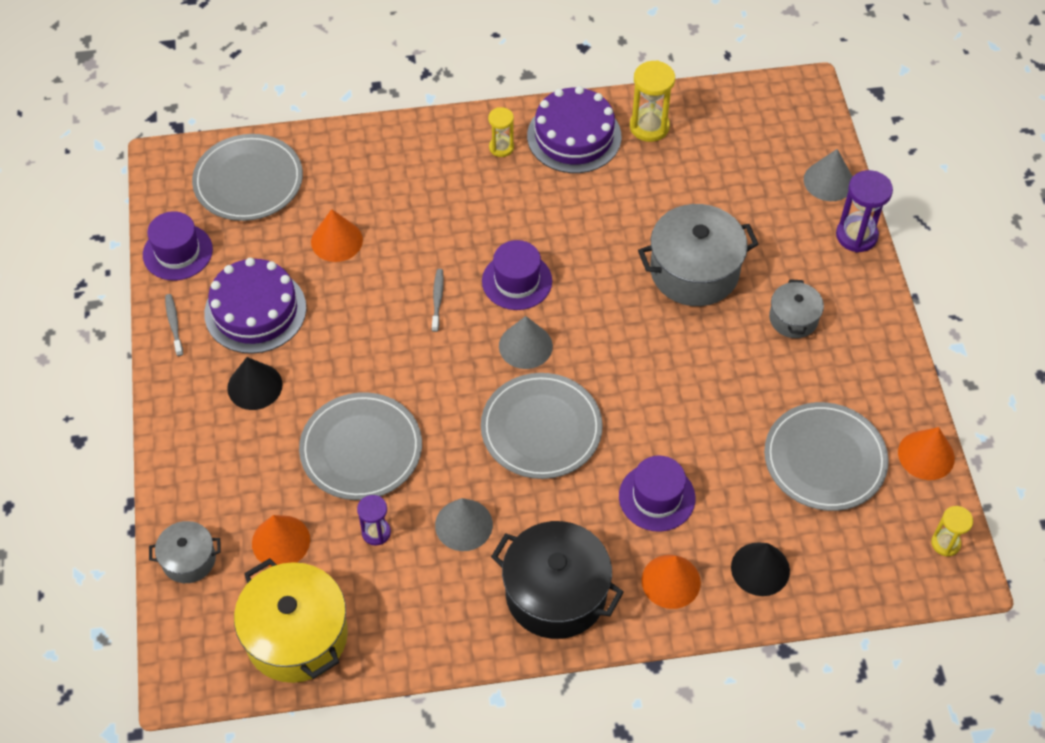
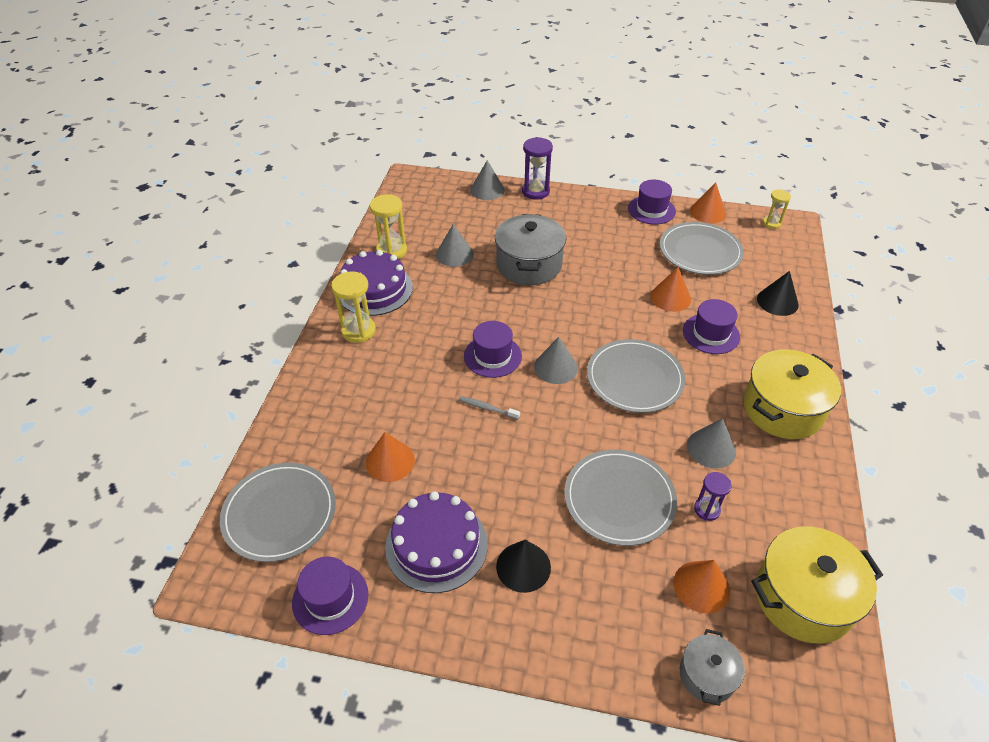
camera: 70 degrees left, 10 degrees down
grey toothbrush [165,294,183,356] -> none
yellow hourglass [488,107,514,157] -> yellow hourglass [331,271,376,343], size x1.62
black pot [491,521,624,639] -> yellow pot [744,349,841,439]
orange cone [642,555,701,609] -> orange cone moved to [651,267,691,312]
grey pot [769,279,824,338] -> none
none -> grey cone [436,224,474,267]
none -> purple hat [628,180,676,224]

